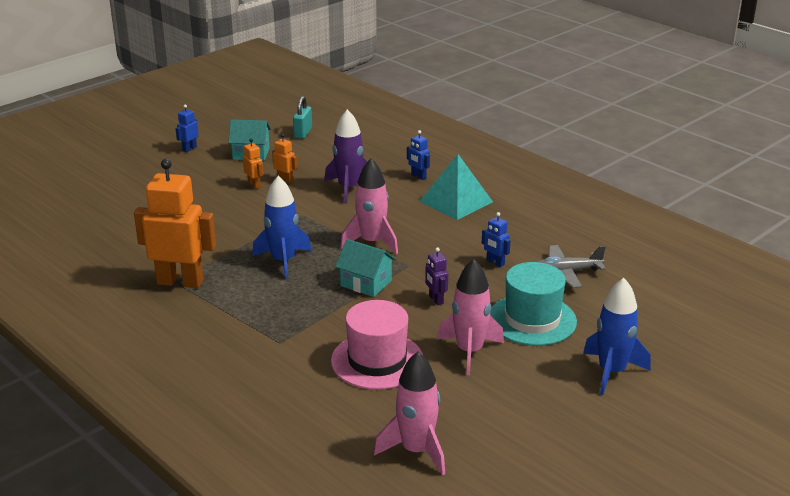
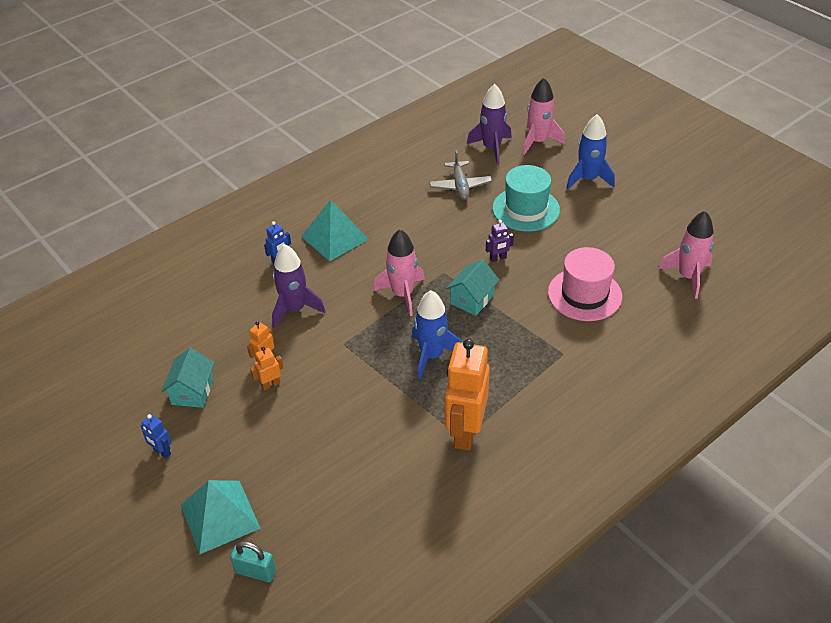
camera: 85 degrees left, 15 degrees up
turquoise padlock [293,96,312,139] -> turquoise padlock moved to [230,541,276,582]
pink rocket [437,259,504,375] -> pink rocket moved to [523,78,565,155]
blue robot [482,212,511,267] -> none
none -> turquoise pyramid [181,480,261,555]
none -> purple rocket [467,84,512,164]

